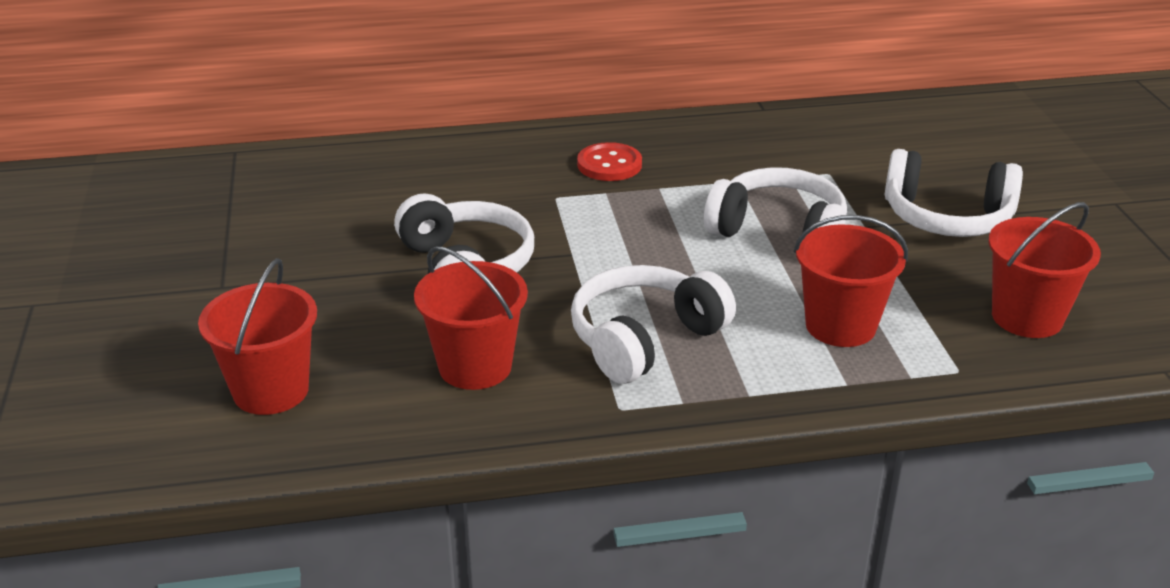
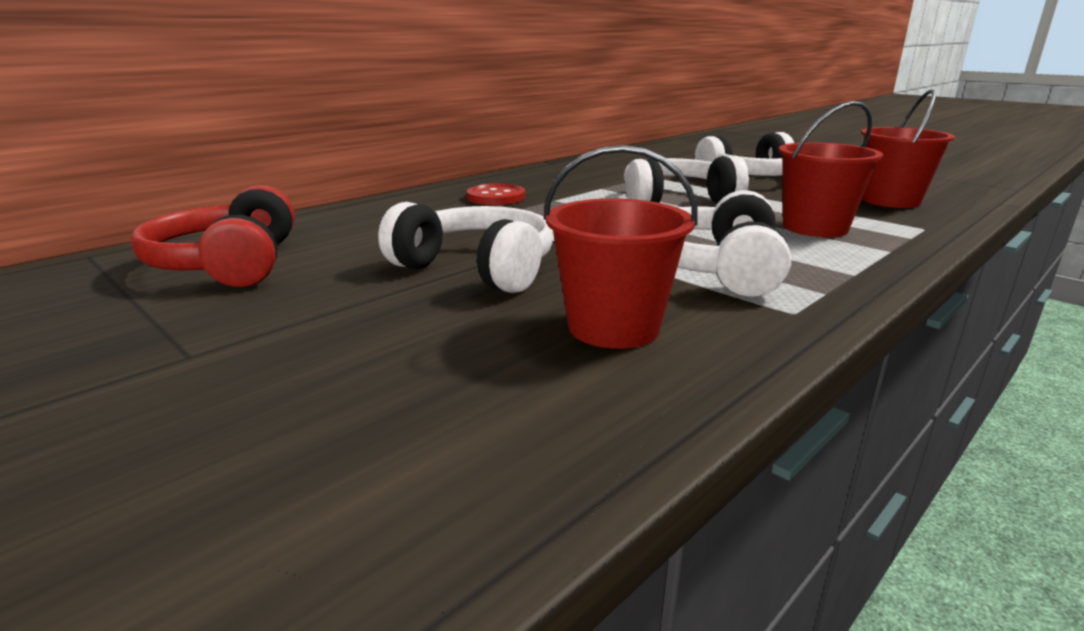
camera: 35 degrees left, 10 degrees down
red bucket [198,258,317,415] -> none
none -> red headphones [131,185,295,287]

